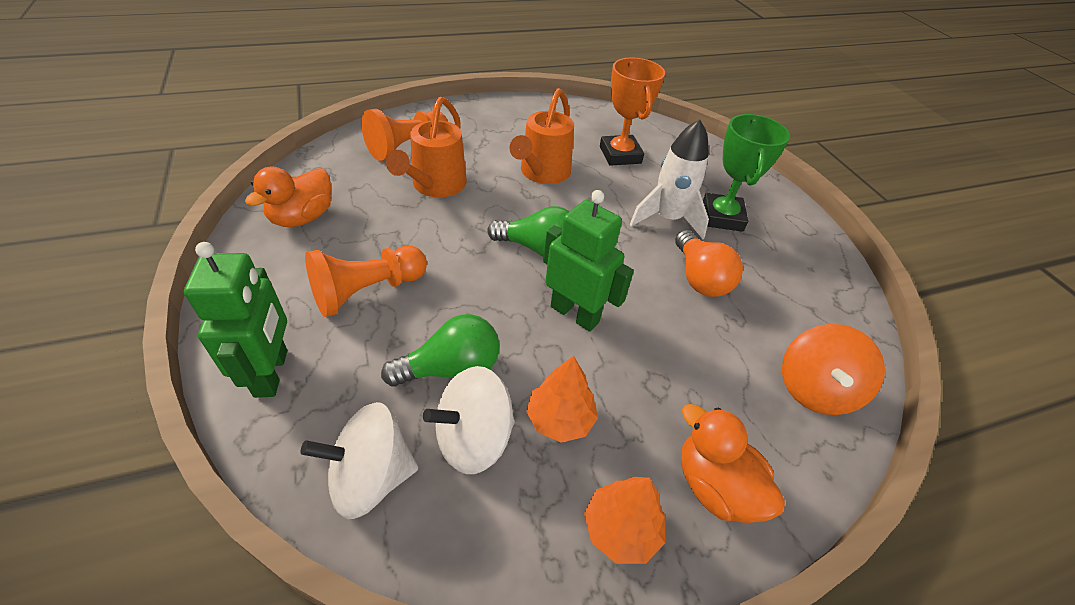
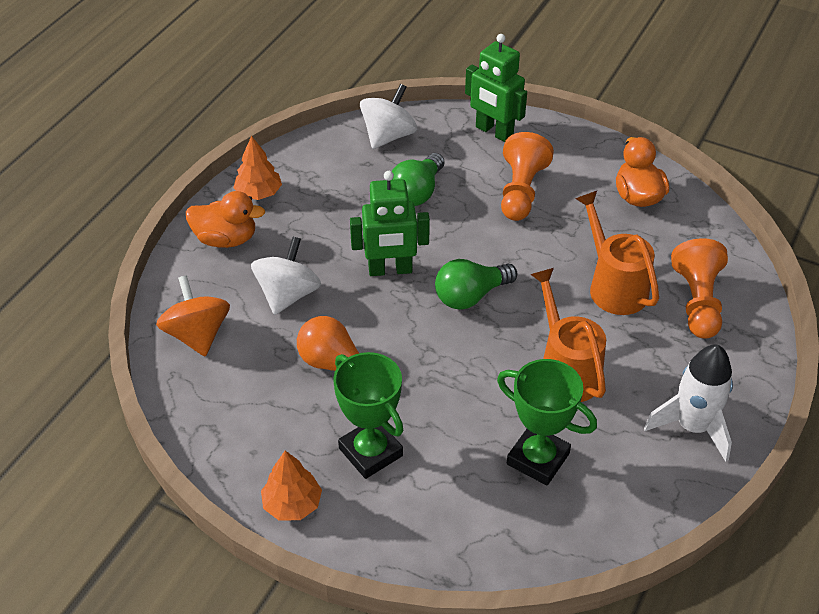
camera: 140 degrees right, 0 degrees up
white spinning top [423,366,515,474] -> white spinning top moved to [251,237,321,315]
orange tree [526,356,598,443] -> orange tree moved to [261,451,322,521]
orange trophy [600,58,665,166] -> green trophy [497,359,597,485]
white rocket [630,120,709,239] -> white rocket moved to [644,345,733,462]

